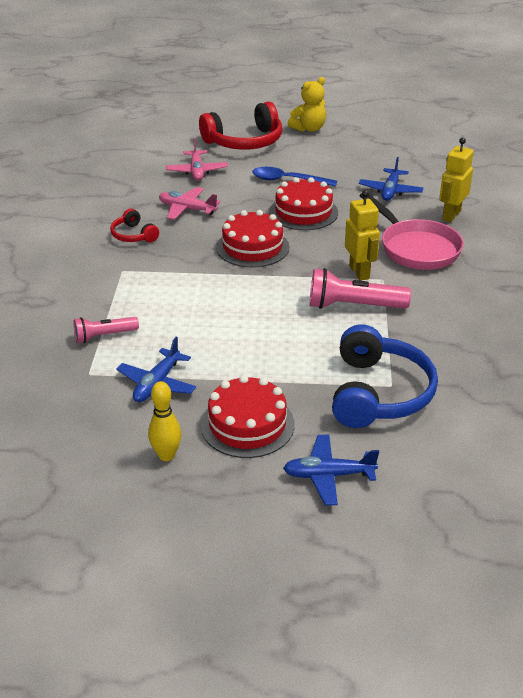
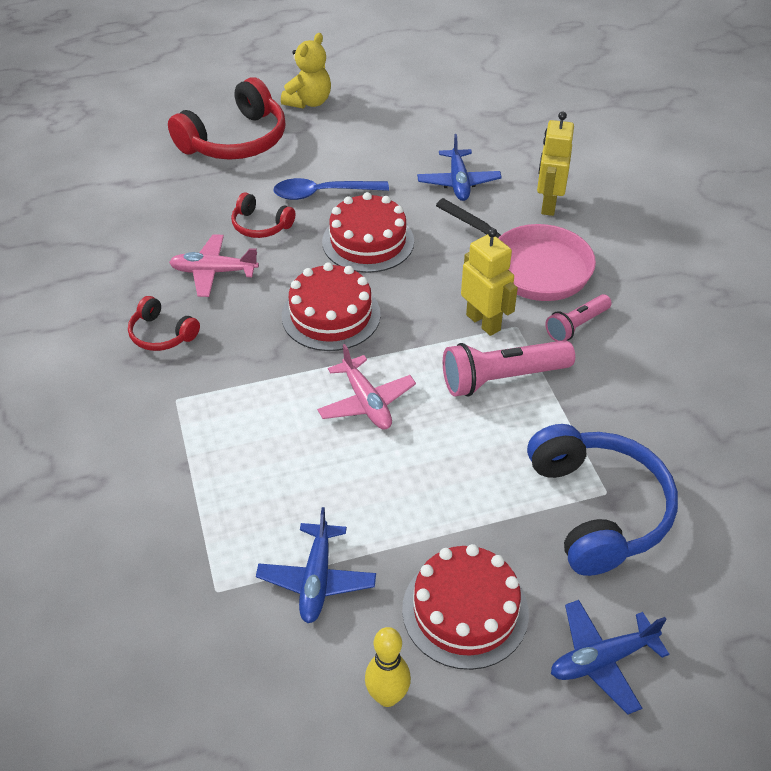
camera: 20 degrees left, 10 degrees up
pink flashlight [73,317,139,343] -> pink flashlight moved to [545,294,612,341]
pink plane [166,138,228,181] -> pink plane moved to [317,344,416,429]
none -> red headphones [231,193,295,238]

